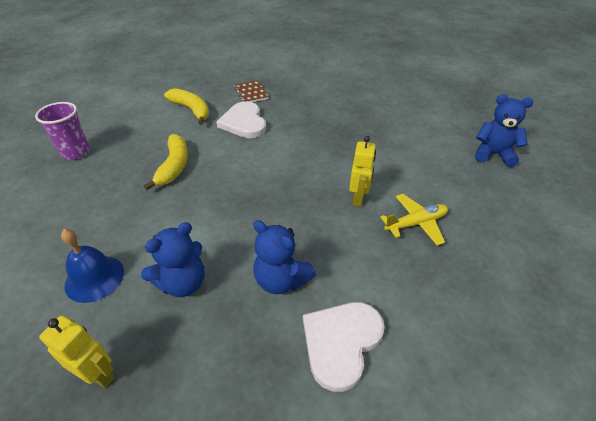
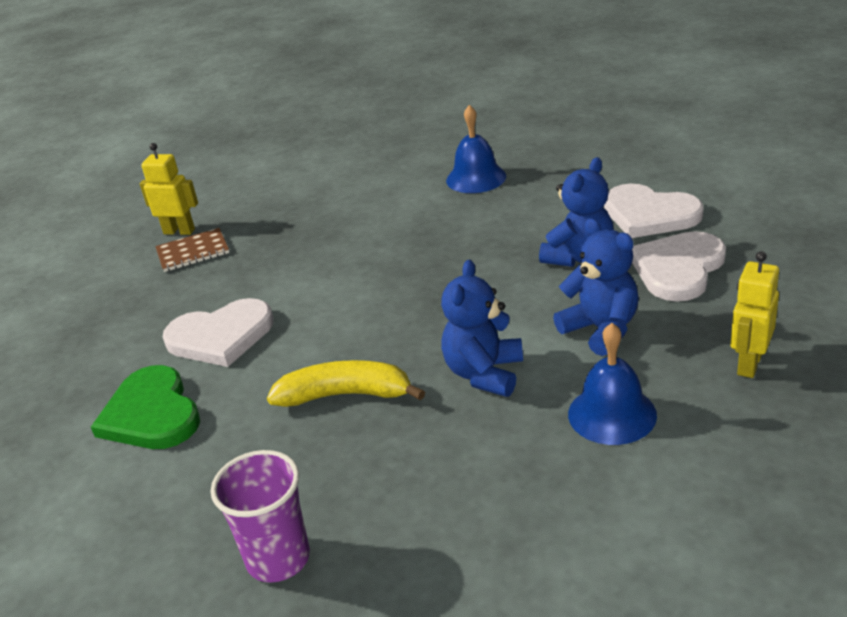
camera: 85 degrees left, 10 degrees down
yellow banana [164,88,209,125] -> green heart [91,365,200,449]
brown notebook [234,80,269,102] -> brown notebook moved to [155,228,229,272]
yellow robot [349,136,376,206] -> yellow robot moved to [140,143,198,235]
yellow plane [380,194,448,246] -> blue bell [446,105,506,193]
blue teddy bear [475,94,534,167] -> blue teddy bear moved to [441,260,523,397]
none -> white heart [632,231,726,302]

